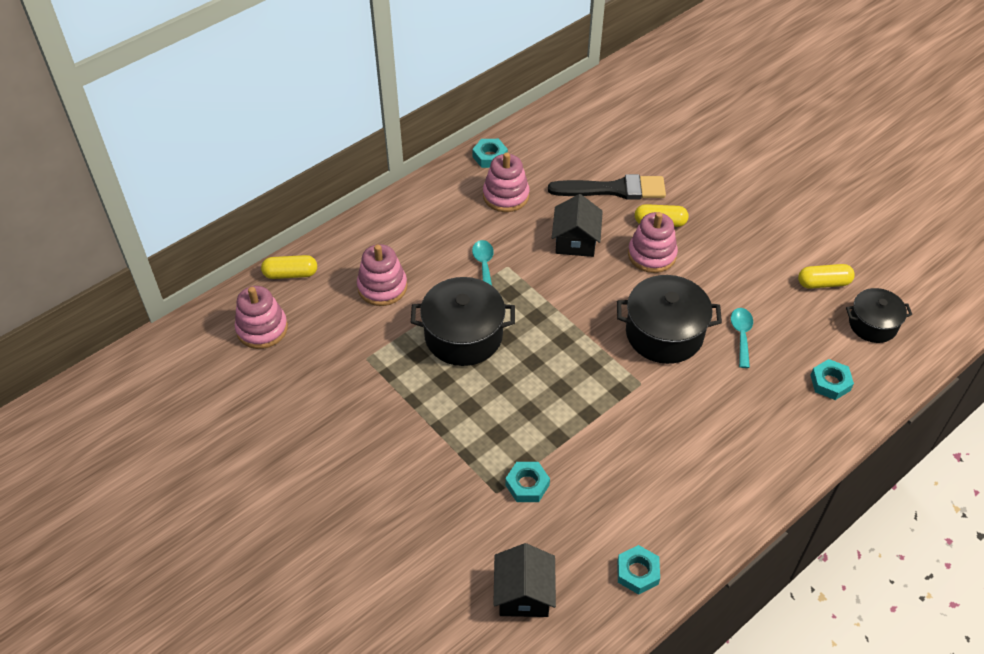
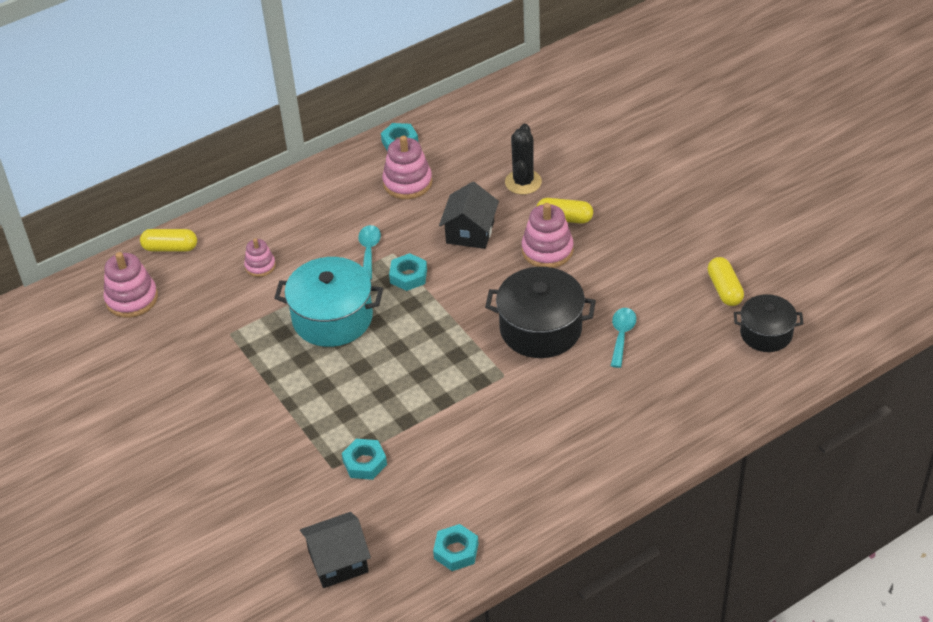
camera: 10 degrees right, 5 degrees down
pink stacking toy [357,244,407,306] -> pink stacking toy [244,238,276,277], size x0.60
black pot [411,277,515,366] -> turquoise pot [274,257,383,347]
black house [493,543,556,617] -> black house turned 60 degrees clockwise [300,512,371,588]
black brush [548,174,666,199] -> black cactus [505,124,542,195]
yellow capsule [798,264,855,289] -> yellow capsule turned 75 degrees clockwise [707,257,744,306]
turquoise nut [810,359,854,400] -> turquoise nut moved to [389,253,427,291]

